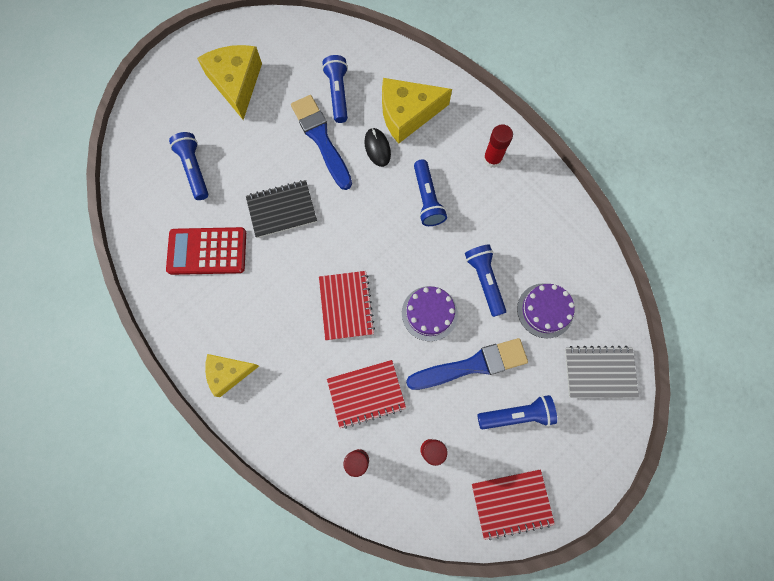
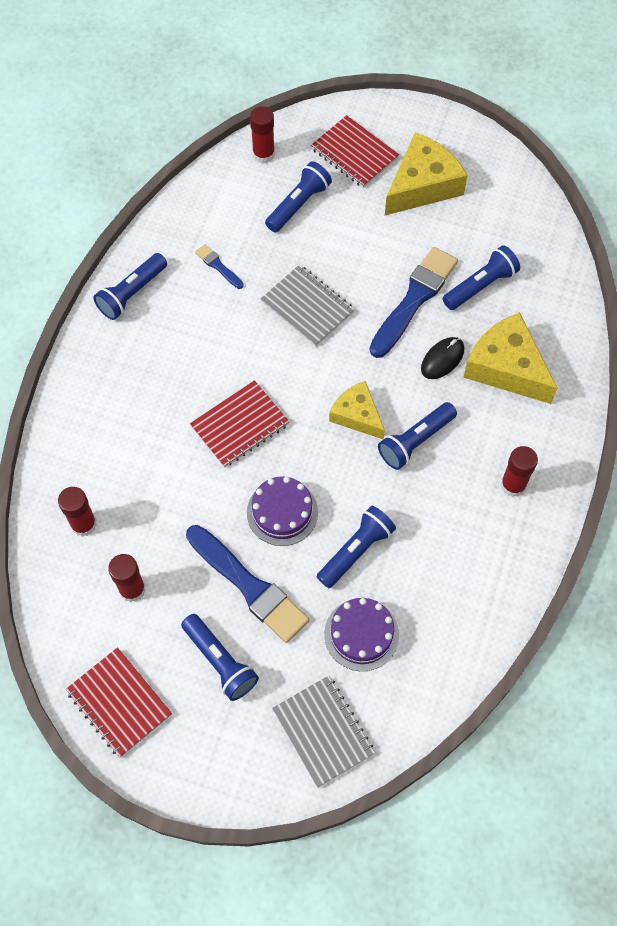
camera: 60 degrees right, 10 degrees down
red calculator [166,227,246,275] -> blue brush [195,244,244,289]
yellow cheese [205,354,259,397] -> yellow cheese moved to [329,381,385,439]
black notebook [246,180,317,238] -> grey notebook [261,265,355,347]
red notebook [327,360,406,429] -> red notebook moved to [311,115,399,188]
none -> blue flashlight [93,253,167,320]
none -> red glue stick [250,106,275,164]

